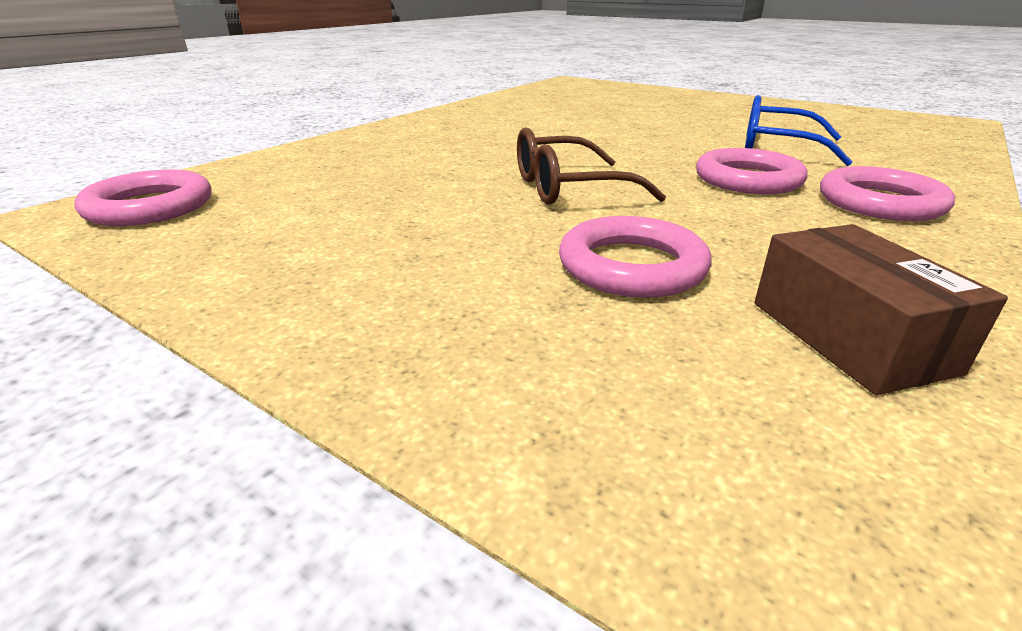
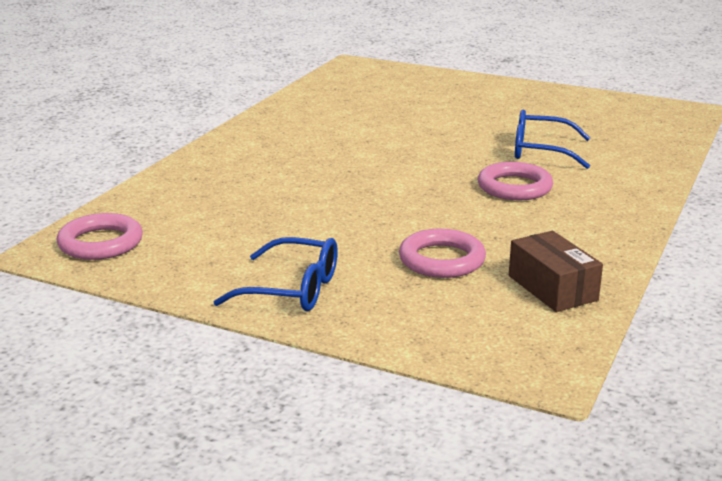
camera: 10 degrees left, 5 degrees down
brown glasses [517,127,666,205] -> none
pink ring [820,166,955,221] -> none
none -> blue glasses [214,237,338,311]

